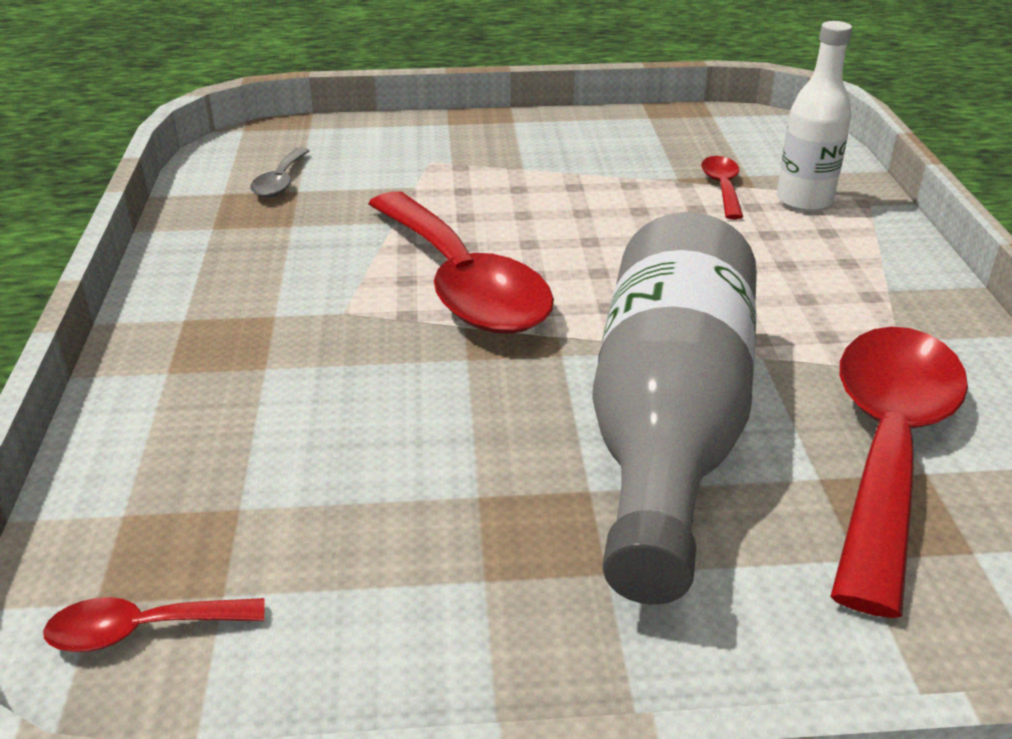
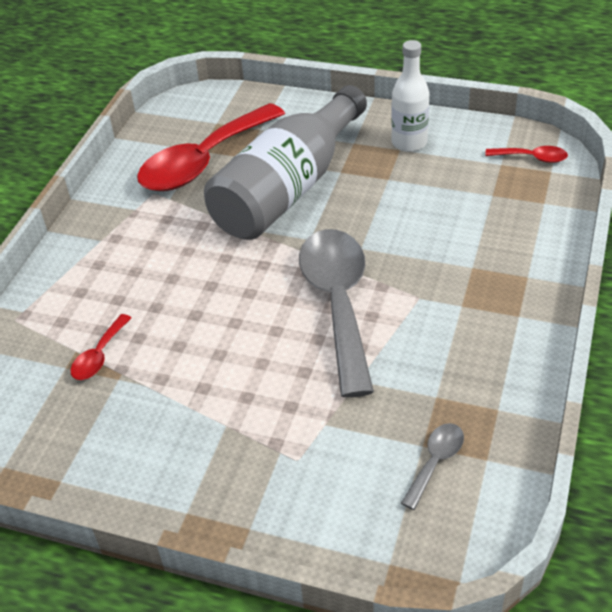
camera: 155 degrees left, 10 degrees up
red spoon [368,191,554,334] -> grey spoon [299,229,374,398]
white bottle [777,21,852,212] -> white bottle moved to [391,40,429,152]

